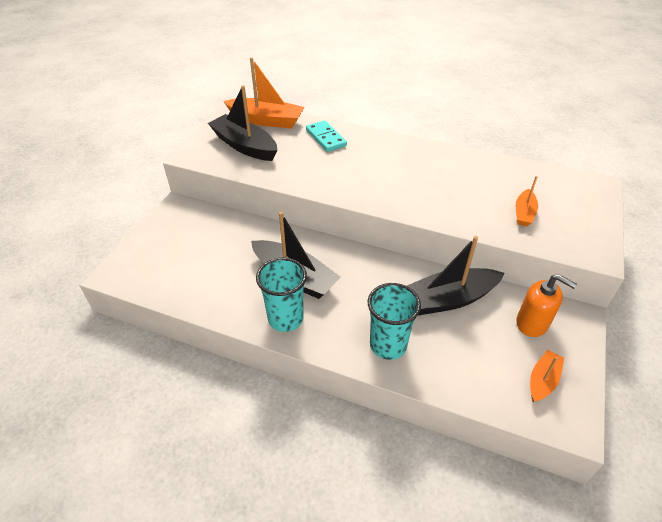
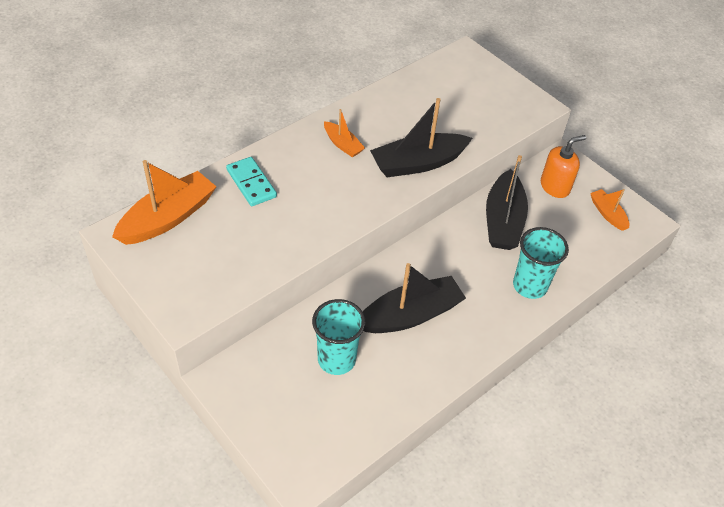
camera: 65 degrees left, 5 degrees up
black boat [208,85,277,161] -> black boat moved to [370,98,472,177]
turquoise cup [256,258,307,332] -> turquoise cup moved to [312,299,365,375]
turquoise domino [306,121,347,152] -> turquoise domino turned 60 degrees clockwise [226,157,277,206]
orange boat [516,176,538,226] -> orange boat moved to [324,109,365,157]

